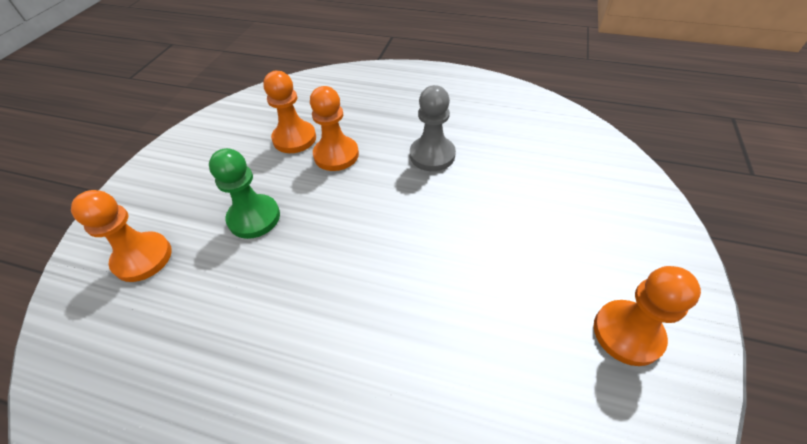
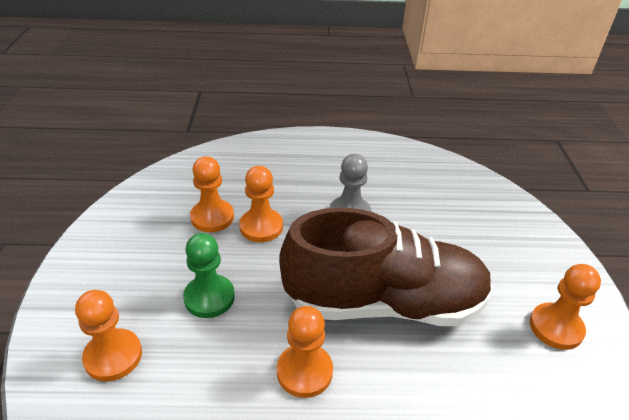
camera: 20 degrees left, 10 degrees down
none -> orange pawn [277,306,333,398]
none -> brown shoe [279,207,493,326]

